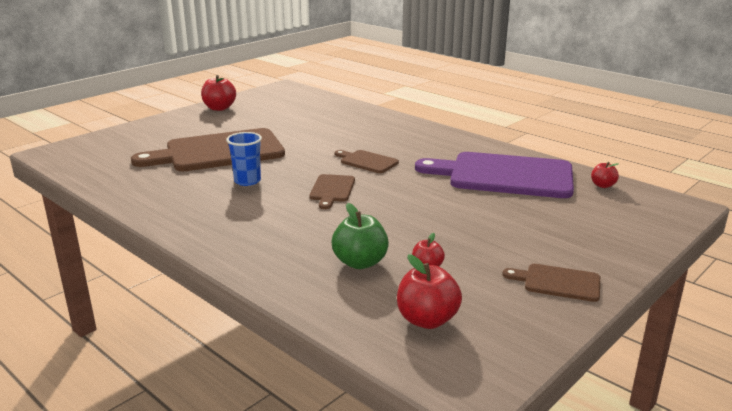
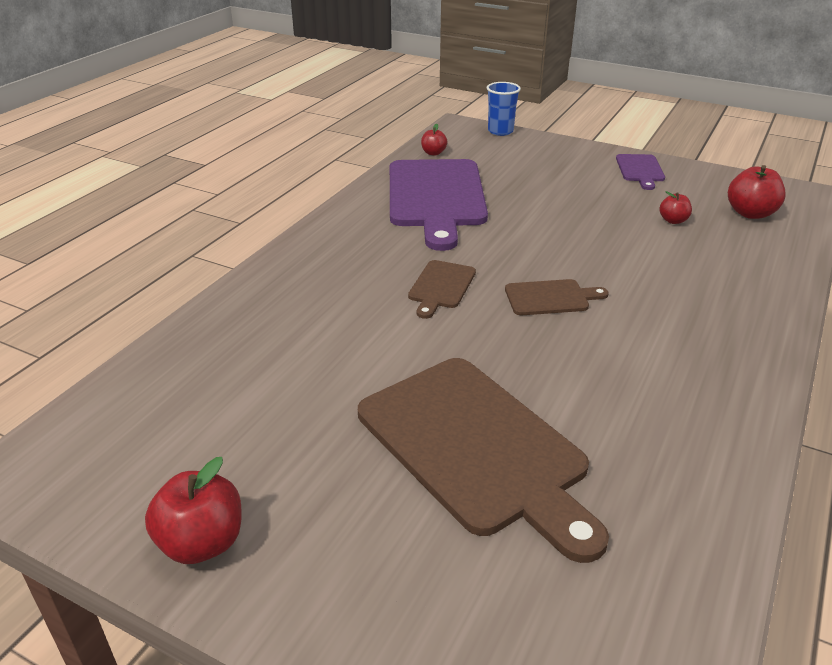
camera: 105 degrees left, 10 degrees up
blue cup [226,132,262,186] -> blue cup moved to [487,82,521,136]
green apple [332,203,389,269] -> none
brown cutting board [503,264,600,302] -> purple cutting board [616,154,665,190]

